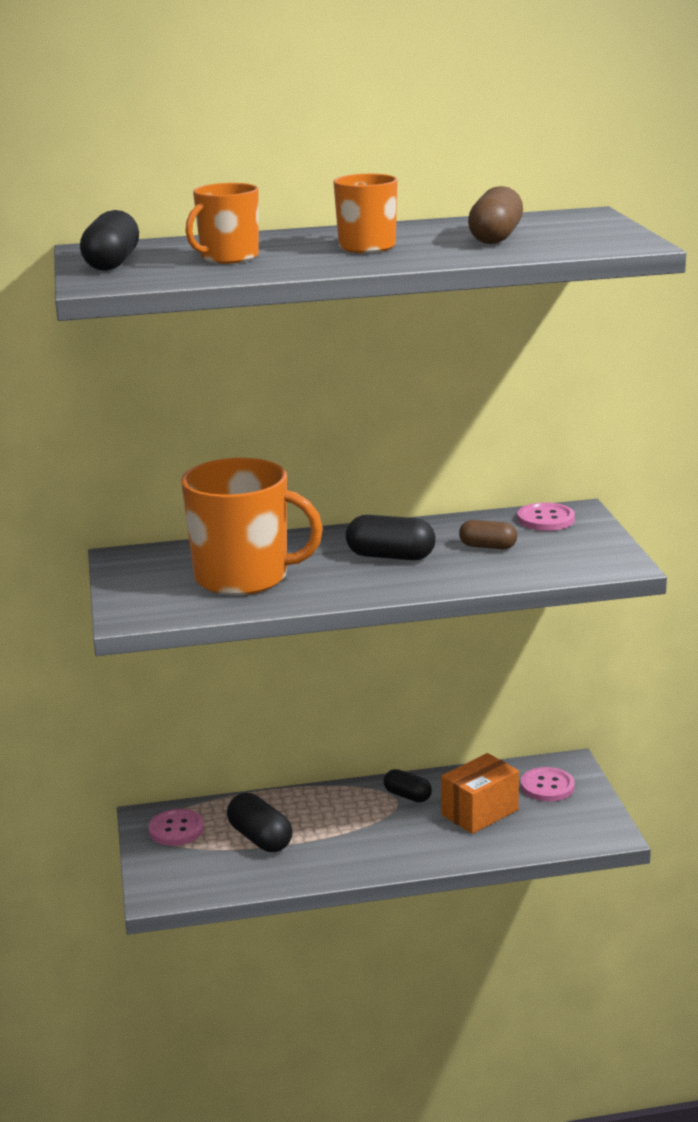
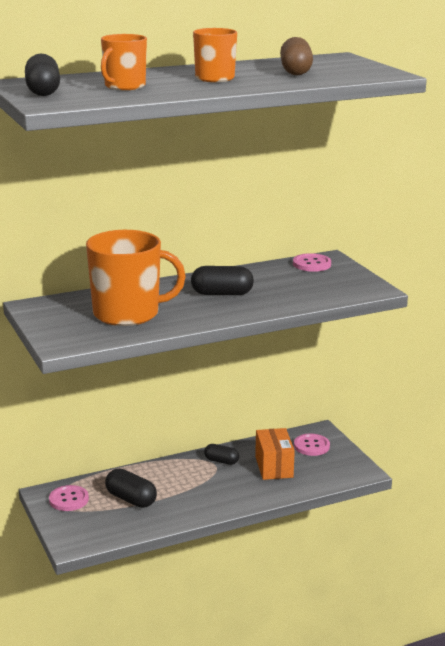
camera: 15 degrees left, 0 degrees up
orange box [441,753,519,834] -> orange box turned 45 degrees counterclockwise [255,428,295,480]
brown capsule [459,520,517,549] -> none

